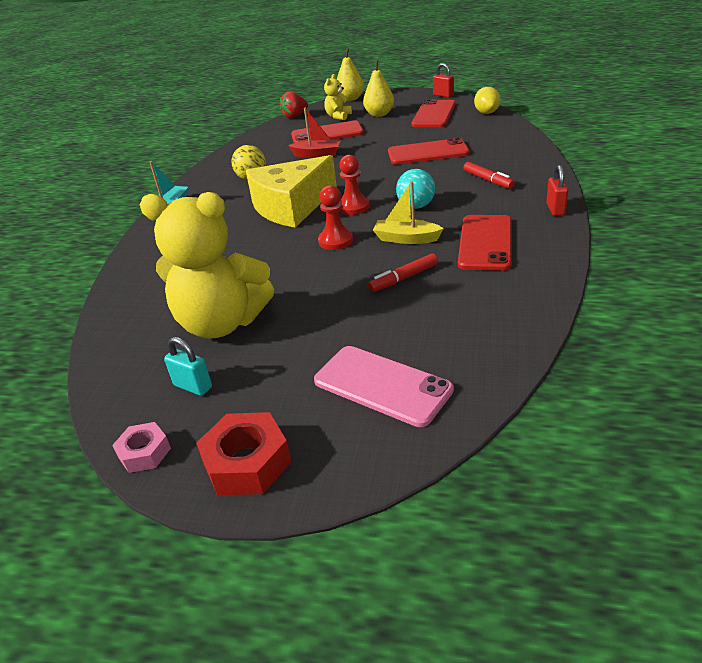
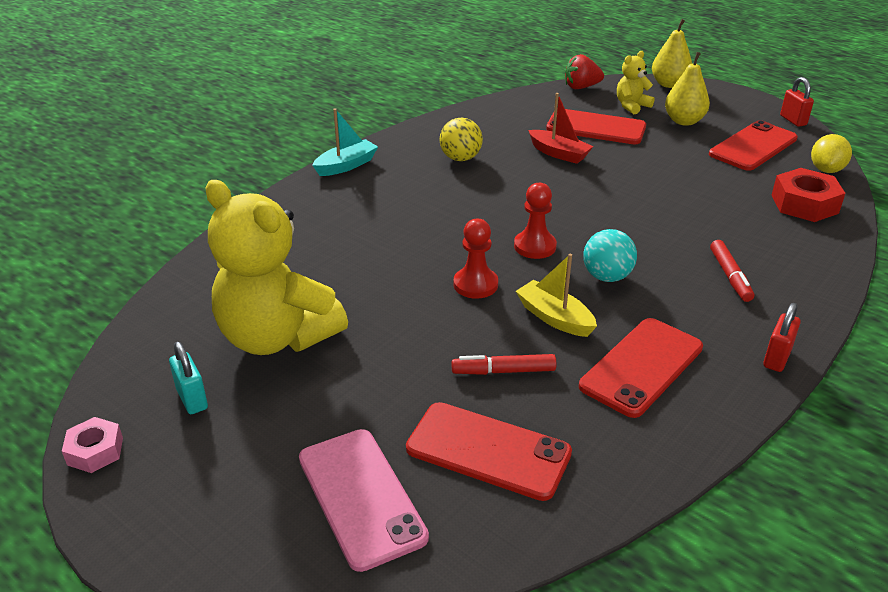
camera: 25 degrees right, 0 degrees up
red nut [196,412,291,495] -> red nut moved to [771,168,845,222]
yellow cheese [246,155,337,228] -> none
red phone [388,138,470,165] -> red phone moved to [406,402,572,501]

